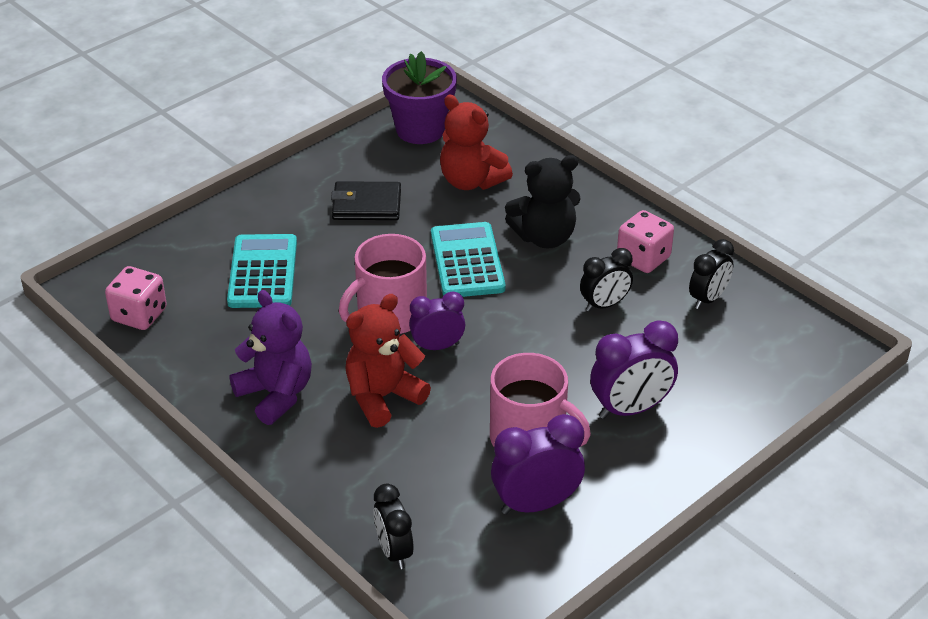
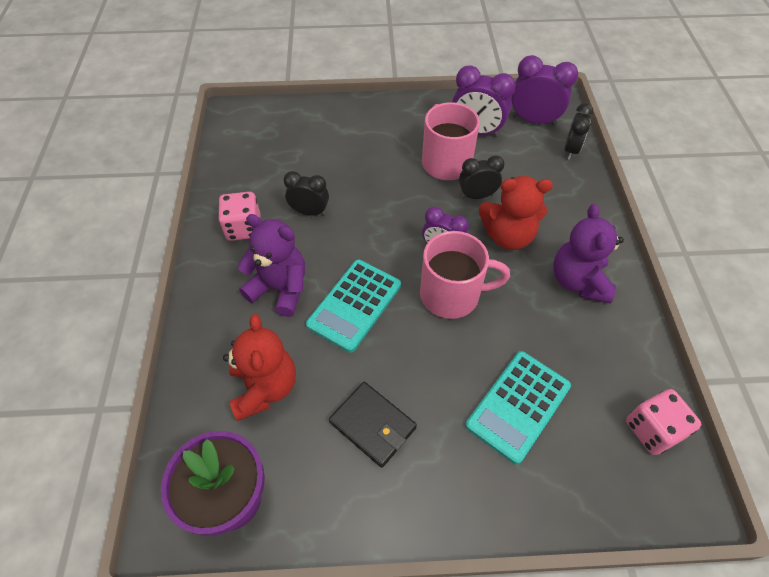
camera: 140 degrees left, 15 degrees up
black teddy bear [505,155,581,249] -> purple teddy bear [237,214,305,317]
purple clock [590,320,678,419] -> purple clock moved to [511,55,578,126]
black clock [689,239,734,309] -> black clock moved to [459,155,504,199]

